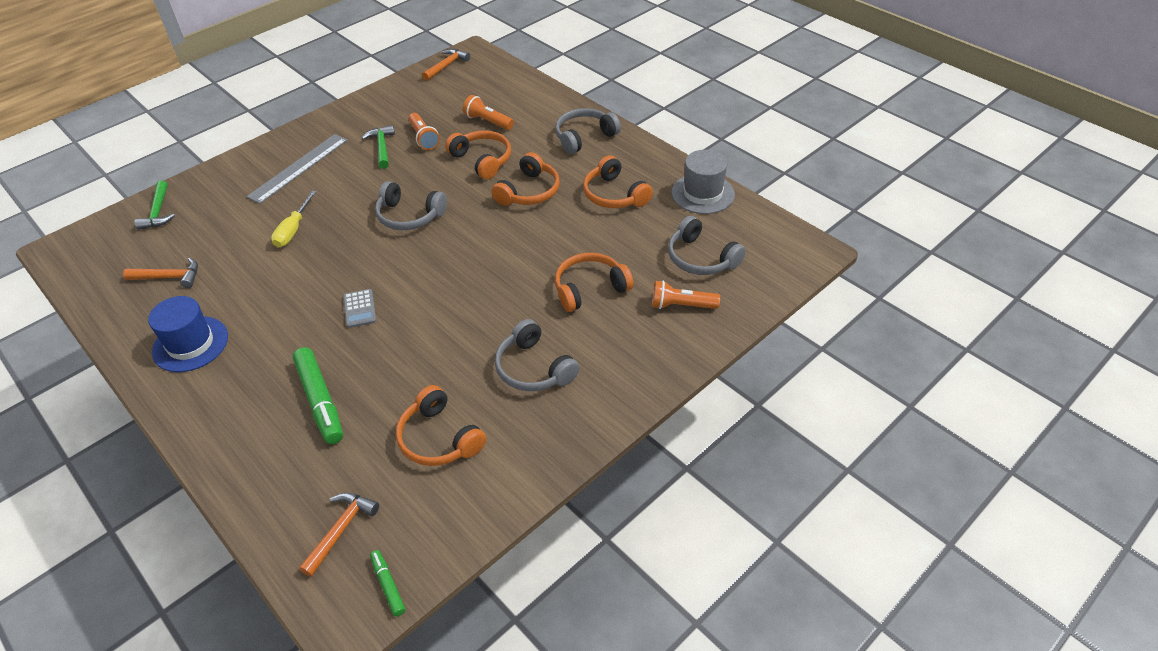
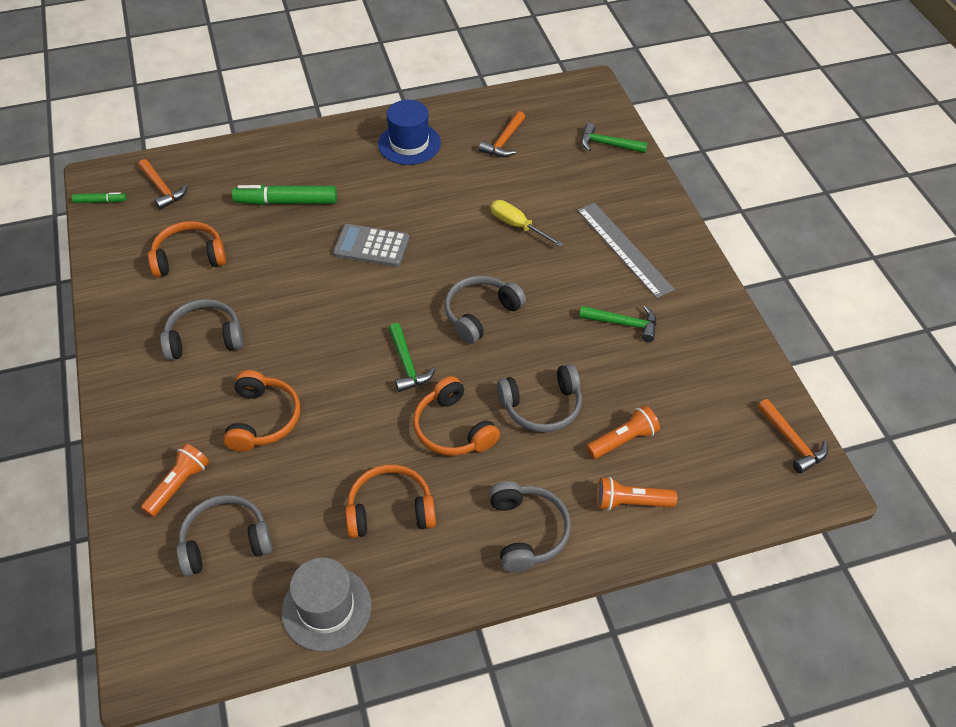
camera: 115 degrees right, 5 degrees up
grey calculator [343,289,376,328] -> grey calculator [333,224,409,267], size x1.53
orange flashlight [408,113,440,150] -> orange flashlight moved to [597,477,677,511]
orange headphones [445,130,511,179] -> grey headphones [497,364,582,432]
none -> green hammer [388,323,436,392]

